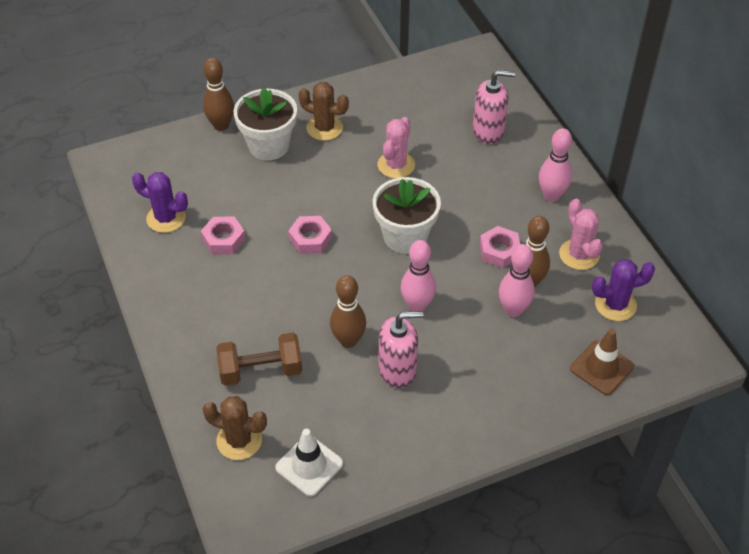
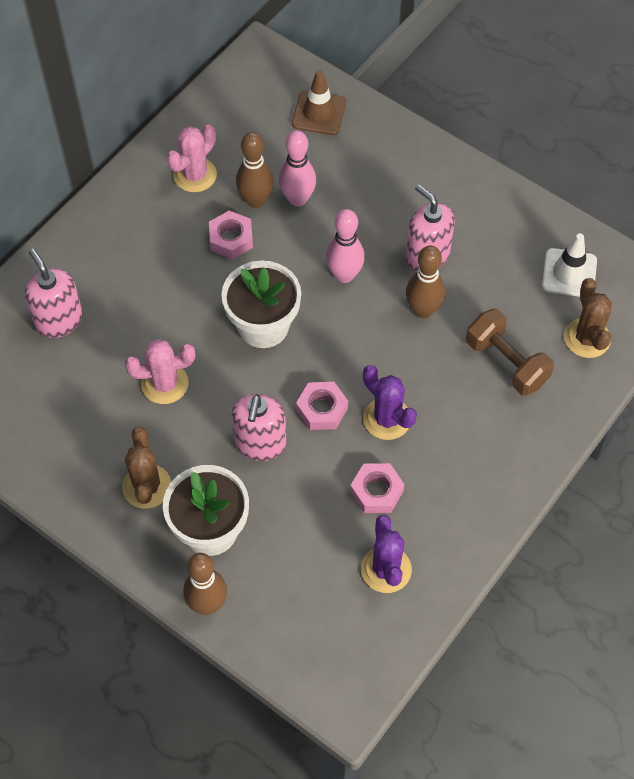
camera: 120 degrees left, 10 degrees up
pink bowling pin [539,128,572,202] -> none
purple cactus [592,259,655,321] -> purple cactus moved to [363,365,417,440]
none -> pink soap dispenser [231,394,287,461]

